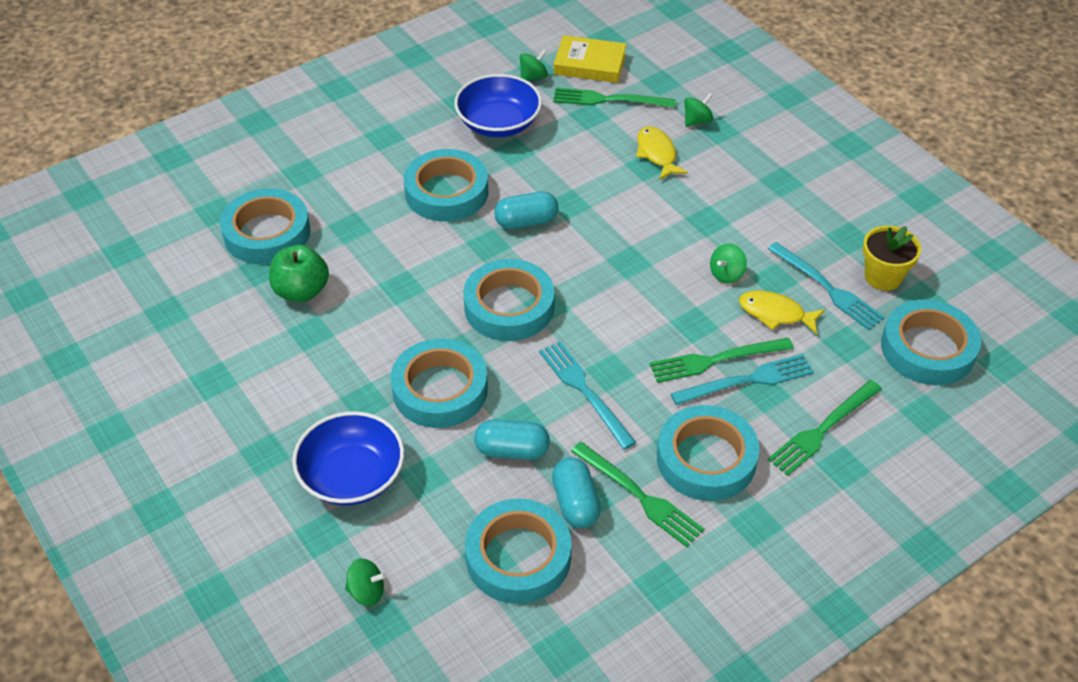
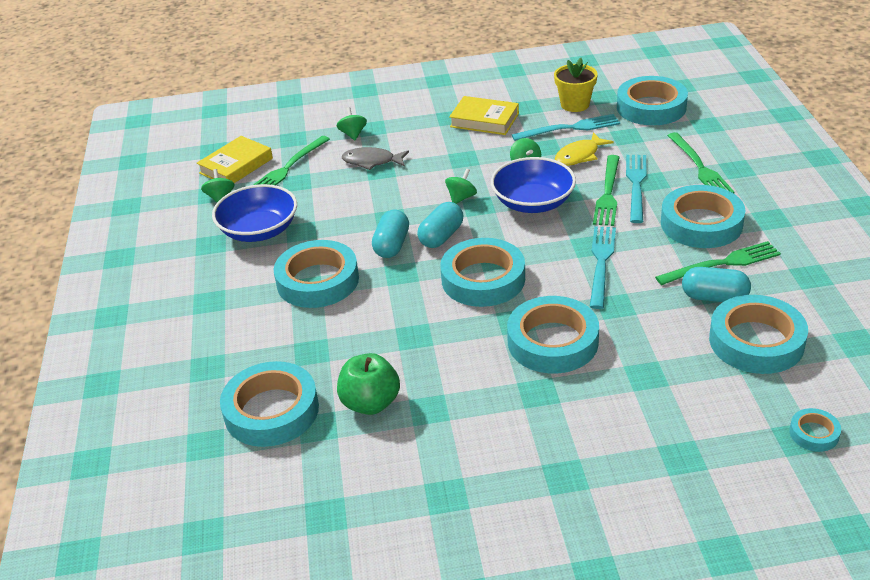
camera: 60 degrees left, 10 degrees down
blue bowl [292,411,404,506] -> blue bowl moved to [491,157,576,213]
green spinning top [345,558,387,606] -> green spinning top moved to [445,169,477,204]
turquoise capsule [474,419,550,460] -> turquoise capsule moved to [417,202,464,248]
turquoise fork [539,341,637,449] -> turquoise fork turned 105 degrees clockwise [590,226,616,309]
yellow fish [636,126,688,180] -> grey fish [342,147,409,170]
none -> yellow book [449,96,519,135]
none -> turquoise tape [789,408,841,452]

